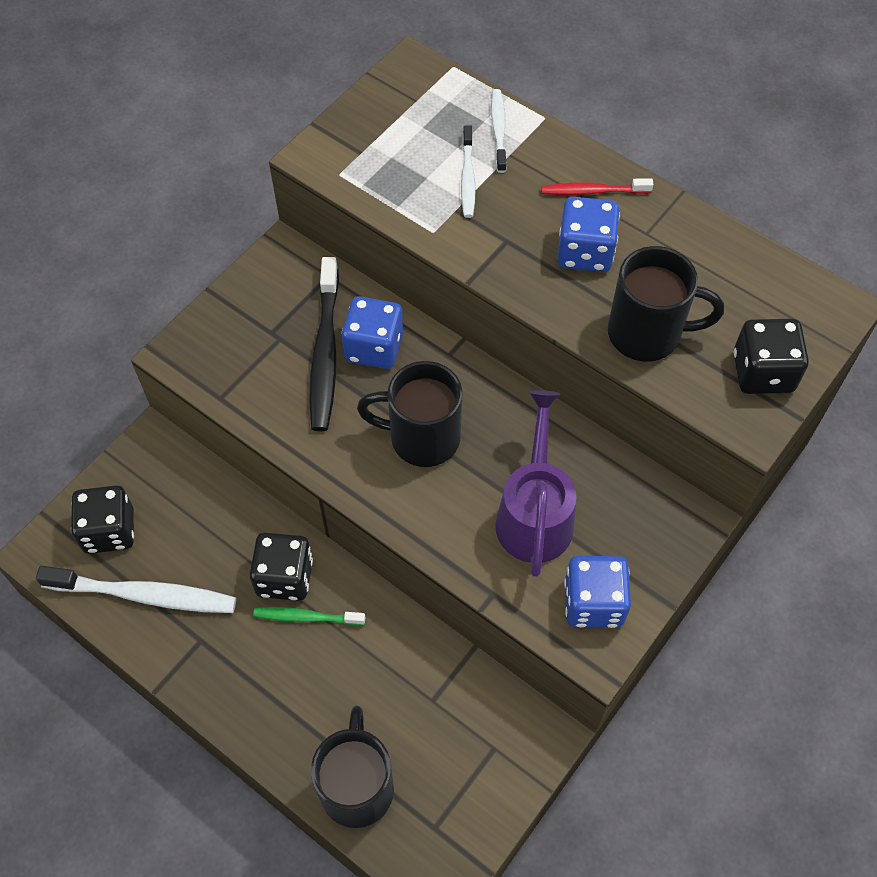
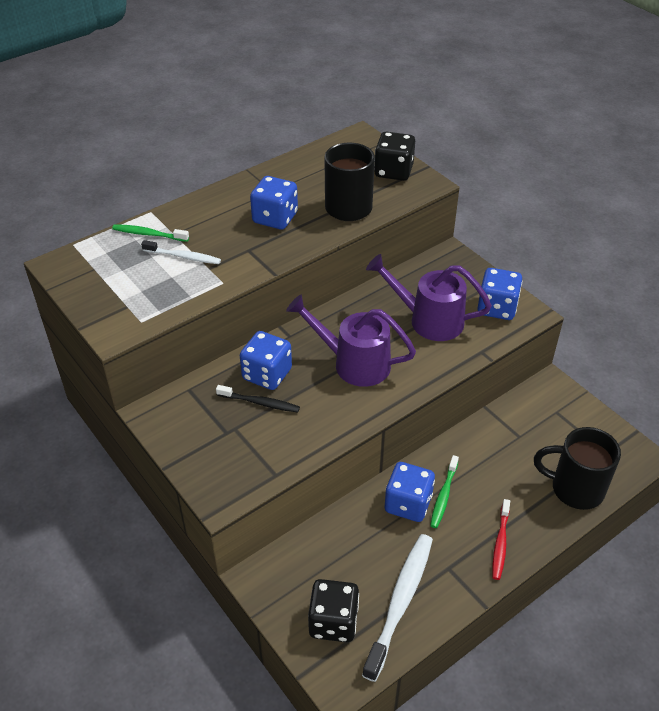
camera: 75 degrees left, 15 degrees down
black dice [250,533,313,601] -> blue dice [385,462,435,522]
black toothbrush [309,257,339,431] -> black toothbrush [216,385,300,412], size x0.56
black mug [357,361,462,467] -> purple watering can [286,295,416,387]
white toothbrush [491,89,507,173] -> green toothbrush [112,224,189,242]
red toothbrush [542,178,653,195] -> red toothbrush moved to [492,499,510,580]

